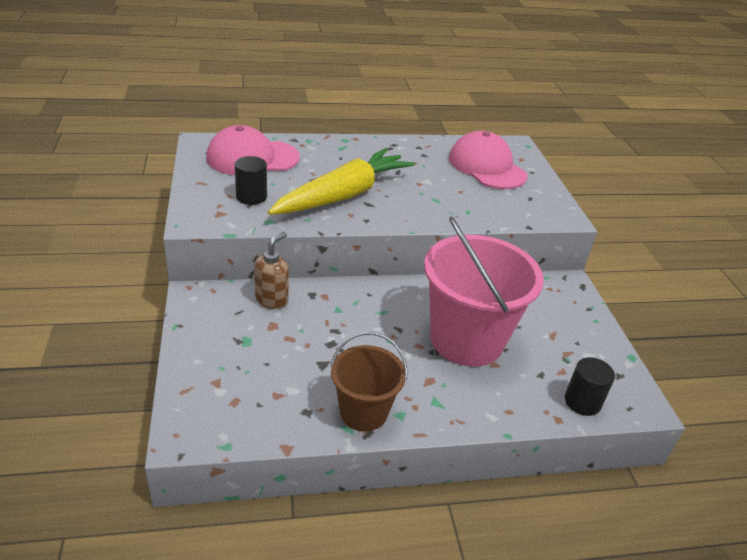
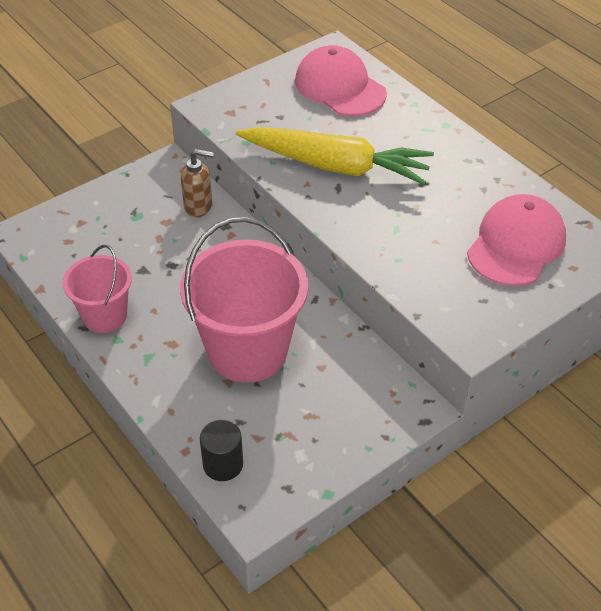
camera: 65 degrees right, 10 degrees up
black cylinder [235,156,267,205] -> none
brown bucket [330,332,408,431] -> pink bucket [63,245,132,333]

